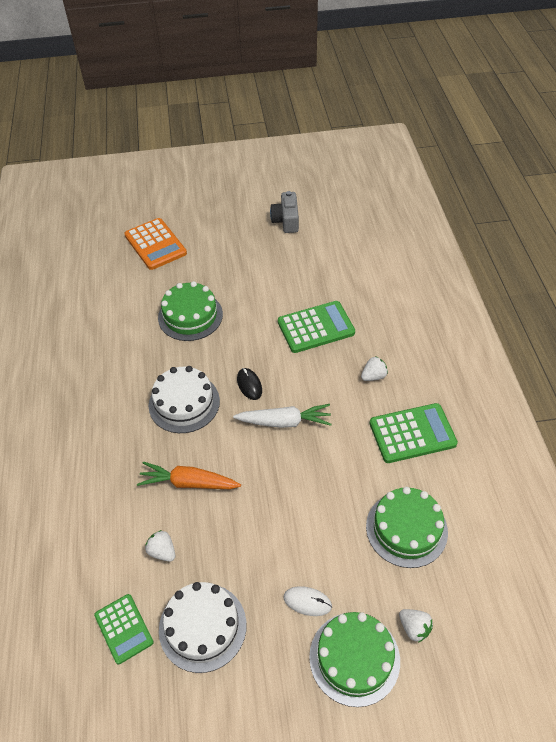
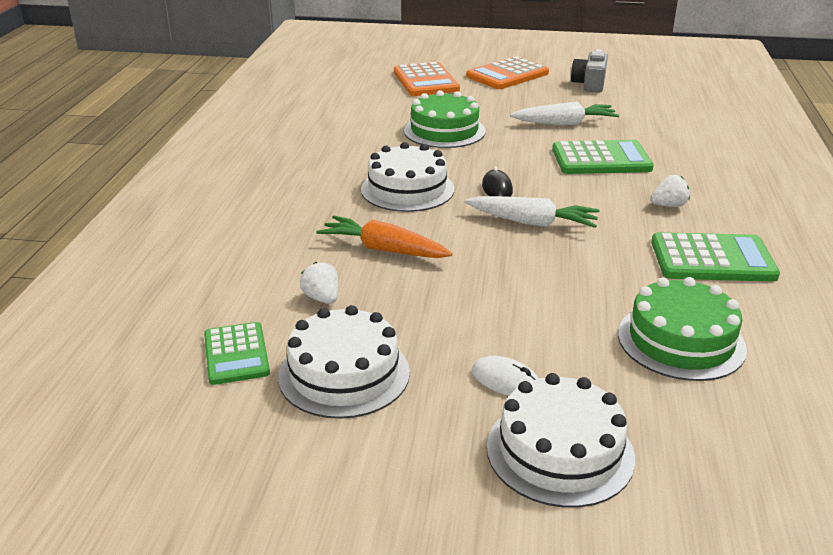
camera: 15 degrees right, 20 degrees down
green cake [309,612,400,707] -> white cake [487,373,635,508]
white strawberry [399,609,433,643] -> none
none -> orange calculator [466,56,549,89]
none -> white carrot [510,102,619,125]

